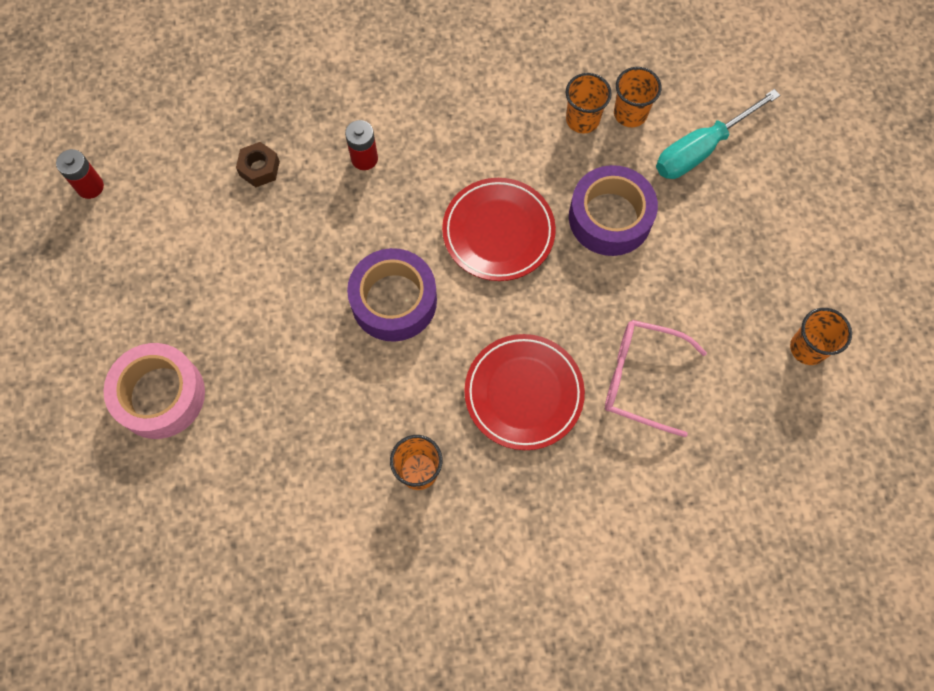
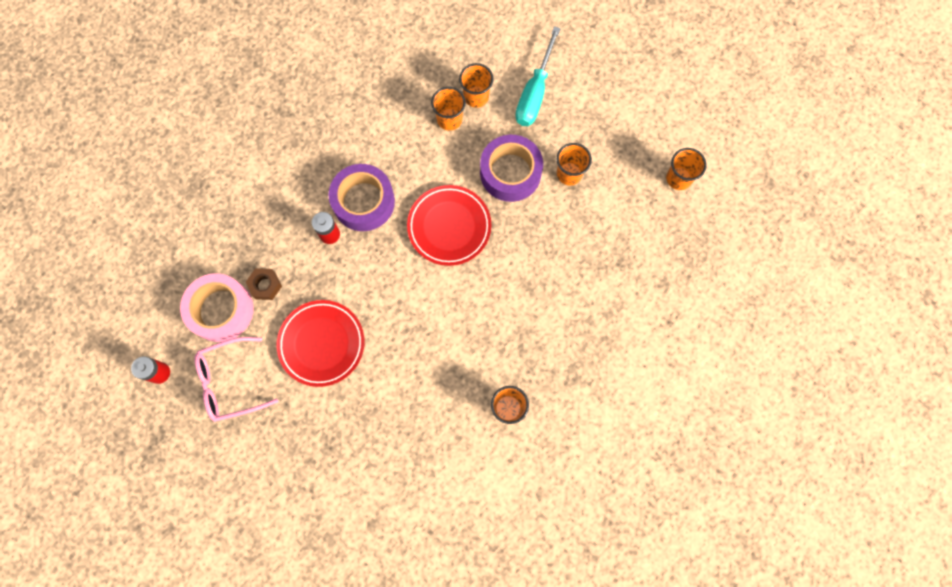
camera: 35 degrees left, 5 degrees up
pink tape [104,343,205,439] -> pink tape moved to [180,273,254,342]
purple tape [347,248,437,342] -> purple tape moved to [329,164,395,231]
red plate [464,334,585,450] -> red plate moved to [277,300,365,387]
pink glasses [605,320,707,437] -> pink glasses moved to [194,337,278,422]
none -> orange cup [557,143,592,186]

